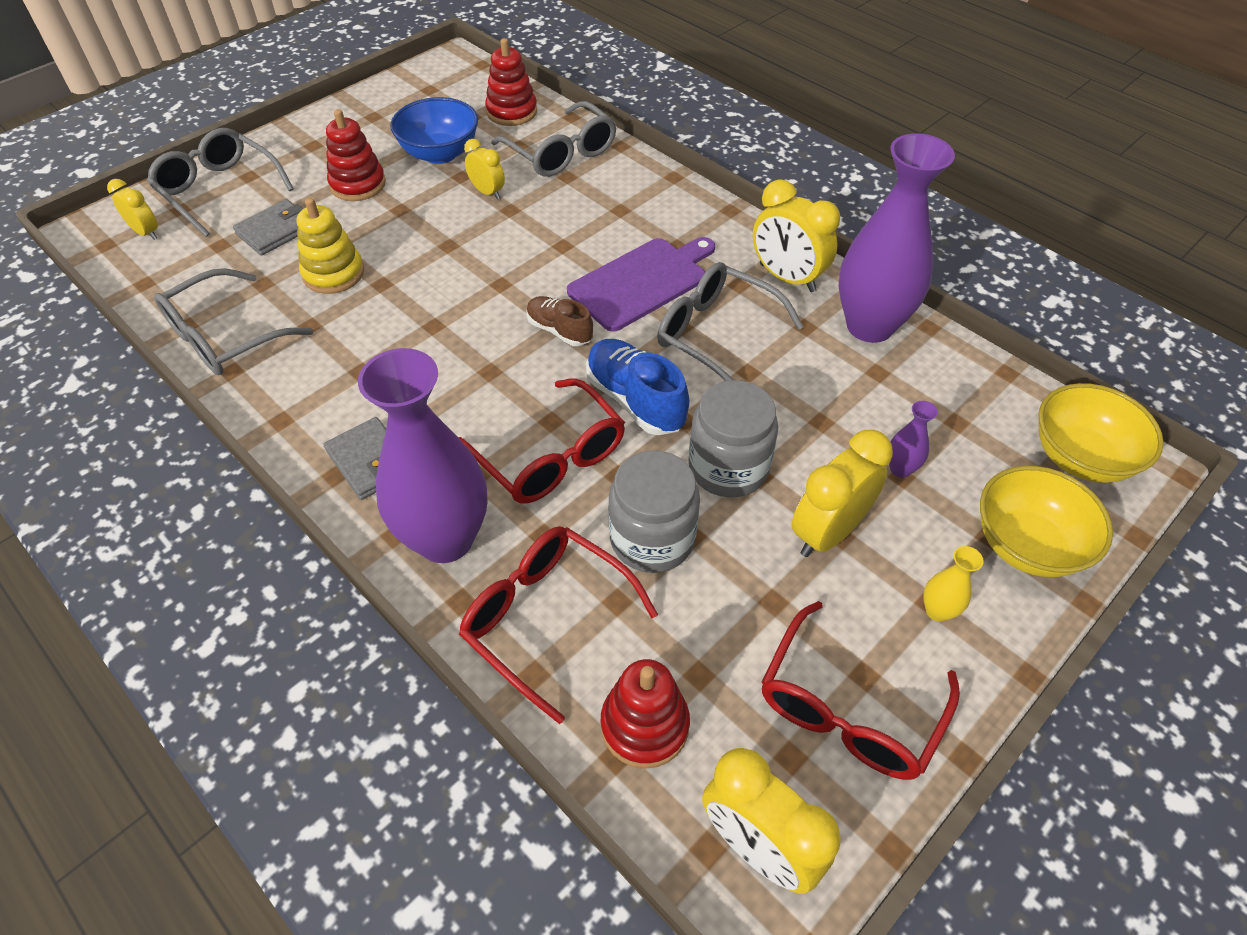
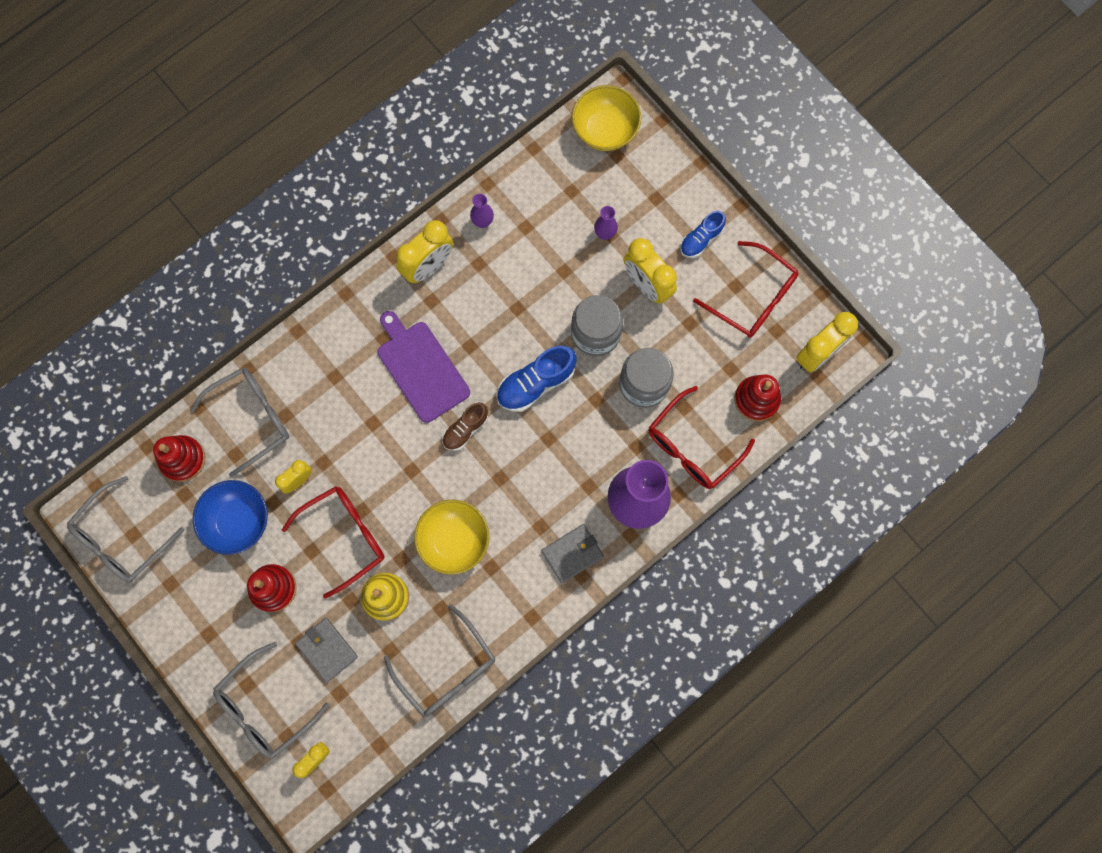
camera: 85 degrees left, 25 degrees up
red glasses [458,378,625,504] -> red glasses moved to [282,486,385,599]
grey glasses [657,262,804,381] -> grey glasses moved to [67,476,184,583]
purple vase [838,134,955,343] -> purple vase [470,194,494,228], size x0.40
yellow vase [923,546,984,622] -> blue shoe [680,211,726,258]
yellow bowl [980,466,1113,577] -> yellow bowl moved to [414,500,489,575]

